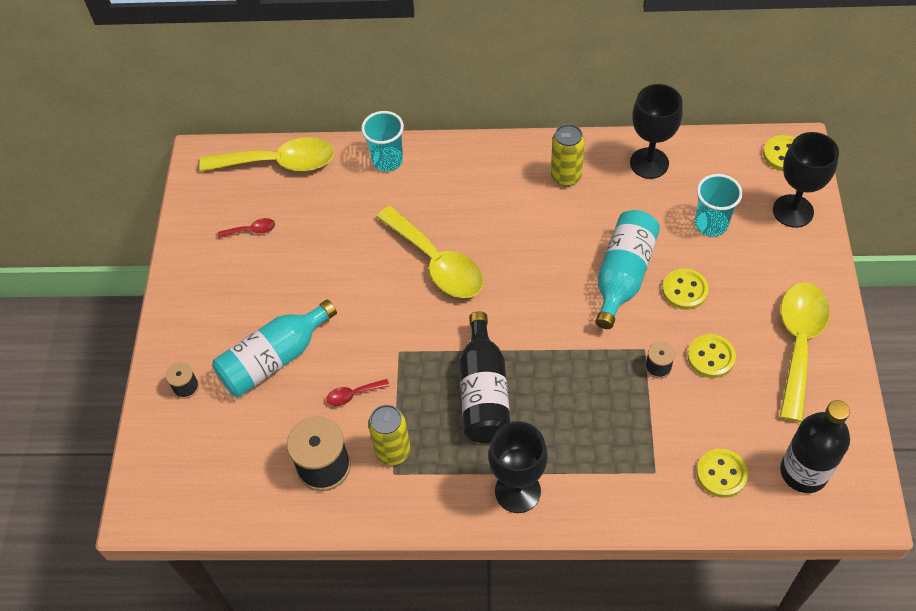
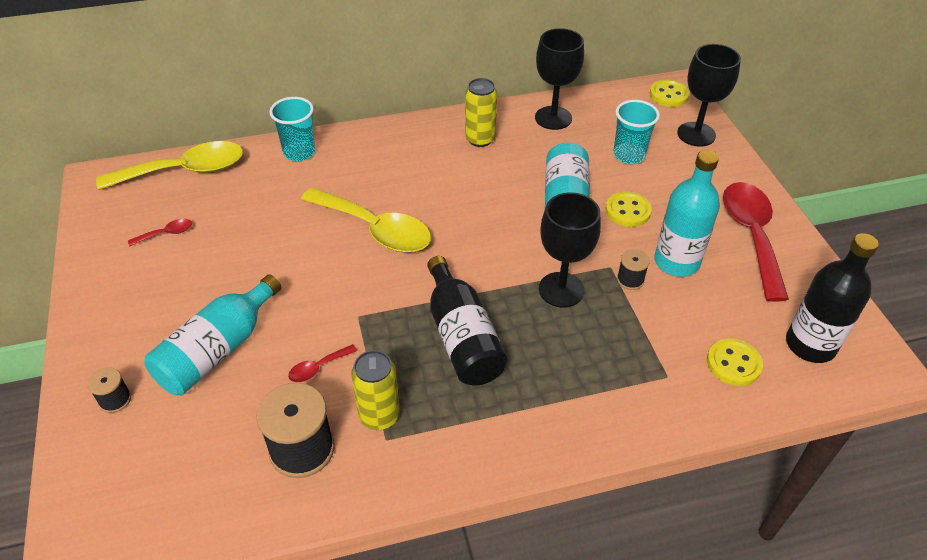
camera: 20 degrees left, 10 degrees down
black goblet [488,421,548,513] -> black goblet moved to [539,192,601,308]
yellow button [687,334,736,378] -> turquoise bottle [654,150,720,277]
yellow spoon [780,283,830,422] -> red spoon [723,182,789,302]

